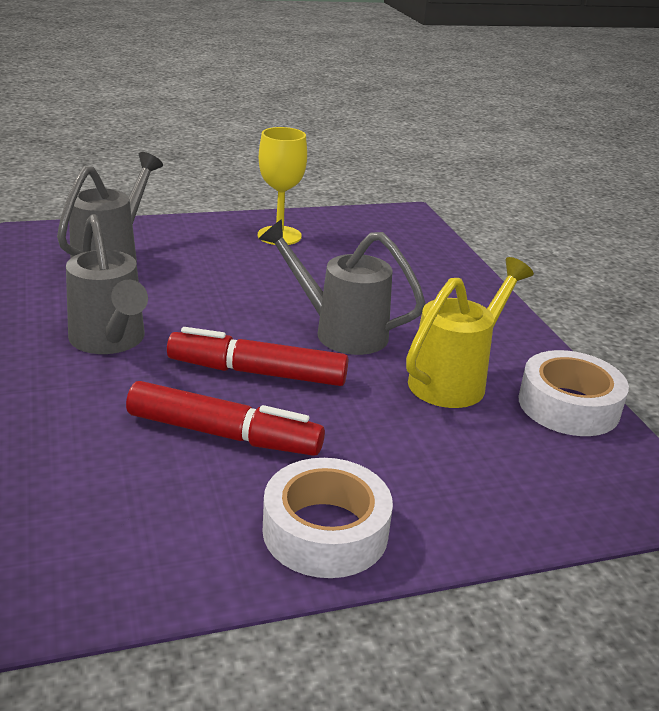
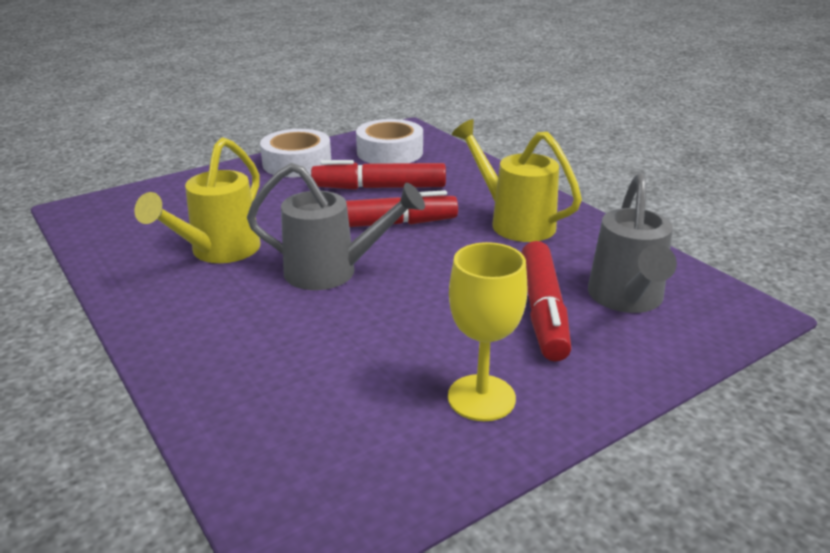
camera: 165 degrees right, 0 degrees up
grey watering can [66,214,148,354] -> yellow watering can [452,119,582,242]
white tape [518,350,629,436] -> white tape moved to [356,119,423,164]
none -> red marker [521,241,571,361]

